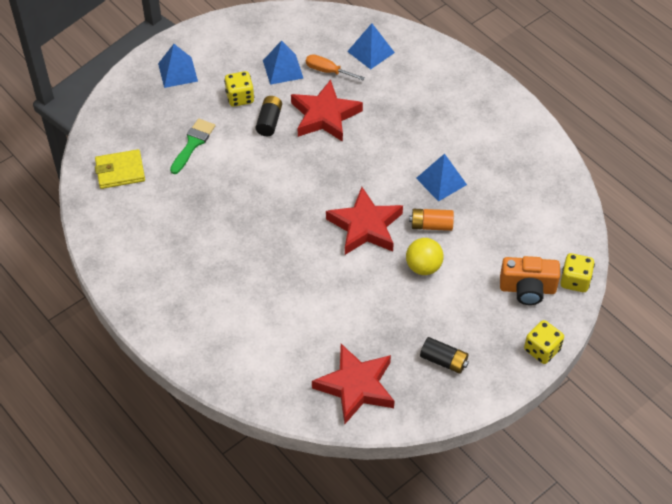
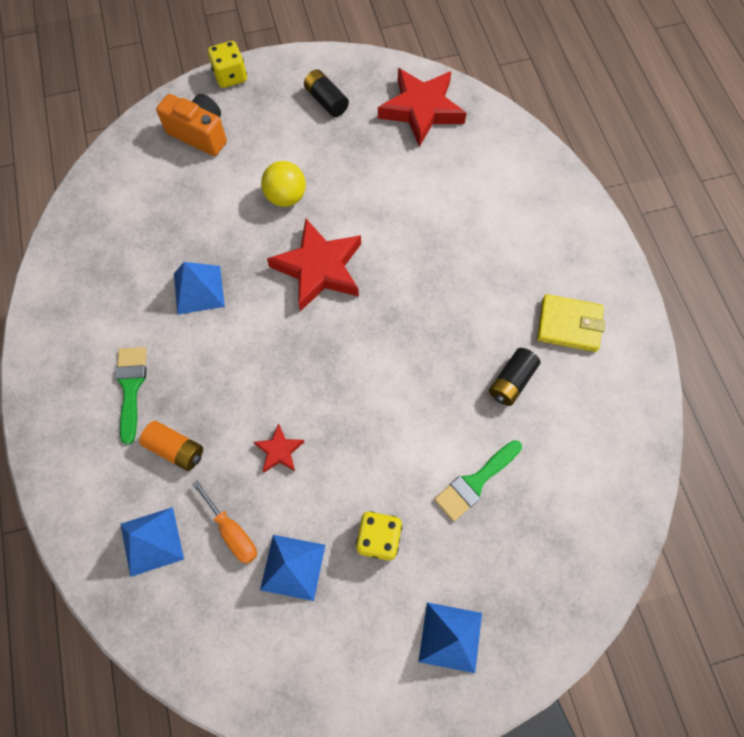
camera: 155 degrees left, 15 degrees up
yellow wallet [95,149,145,189] -> yellow wallet moved to [537,294,605,352]
black battery [255,96,282,136] -> black battery moved to [489,348,540,406]
red star [291,80,363,142] -> red star [253,423,304,472], size x0.47
orange battery [409,209,454,231] -> orange battery moved to [139,421,203,471]
yellow dice [560,253,595,292] -> none
none -> green brush [115,347,147,445]

